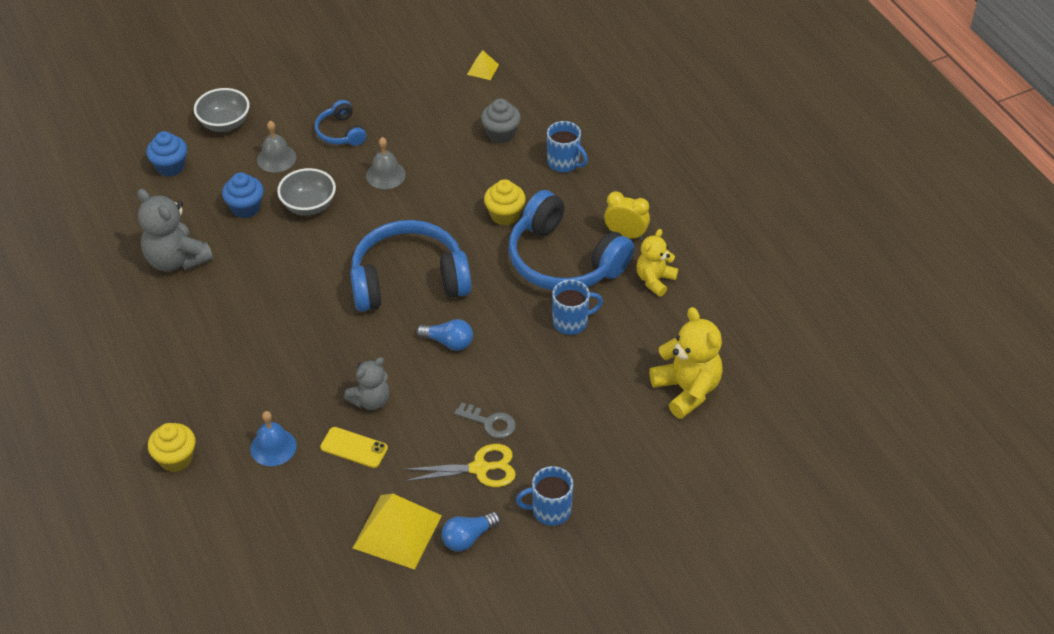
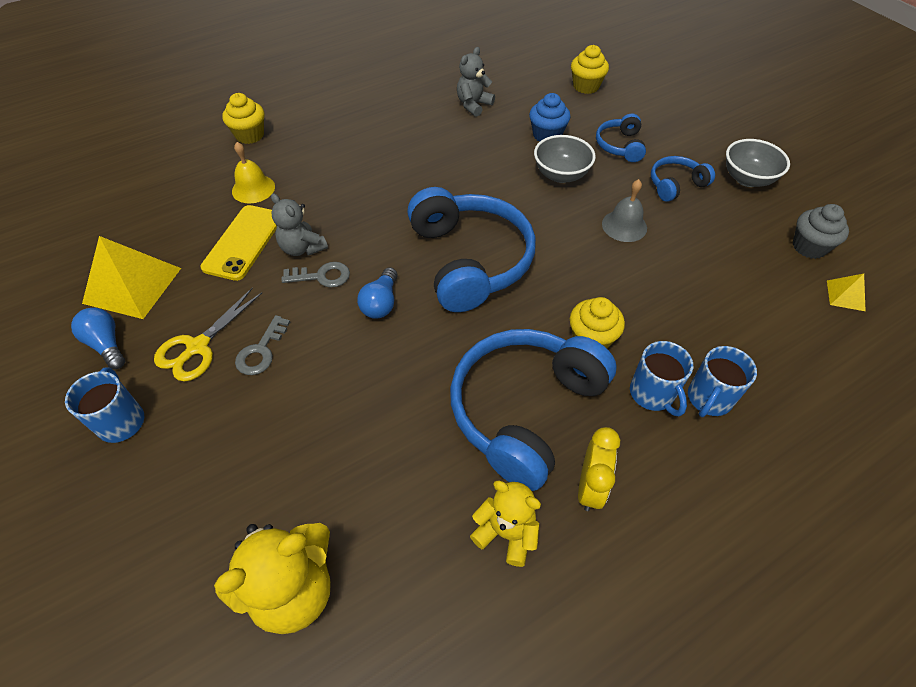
camera: 85 degrees right, 5 degrees up
grey teddy bear [138,189,213,271] -> grey teddy bear [457,47,495,117], size x0.64
blue cupcake [146,131,187,177] -> yellow cupcake [571,45,609,94]
grey bowl [194,88,250,132] -> grey bowl moved to [726,139,790,187]
blue bell [250,411,296,466] -> yellow bell [232,142,275,203]
grey bell [257,121,296,173] -> blue headphones [596,114,646,162]
yellow phone [320,427,388,468] -> yellow phone [201,205,277,281], size x1.50
yellow scissors [403,444,516,487] -> yellow scissors turned 45 degrees clockwise [154,288,262,382]
grey cupcake [481,98,521,144] -> grey cupcake moved to [793,204,849,259]
blue mug [552,280,603,335] -> blue mug moved to [630,341,693,416]
none -> grey key [281,262,350,288]

